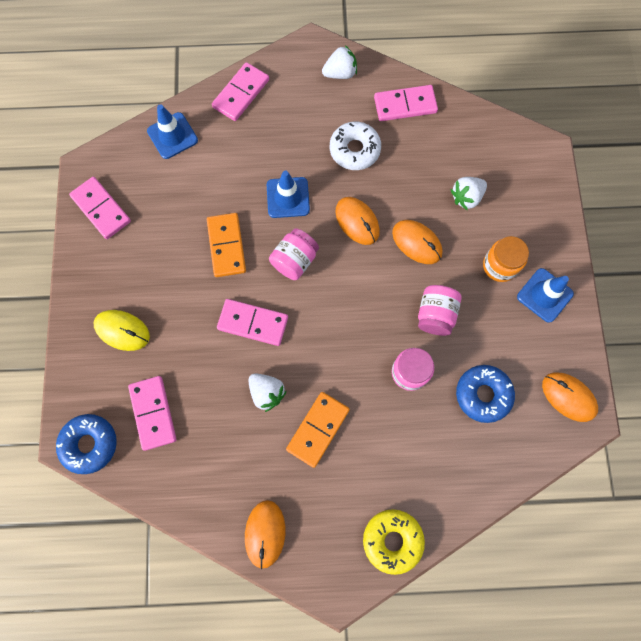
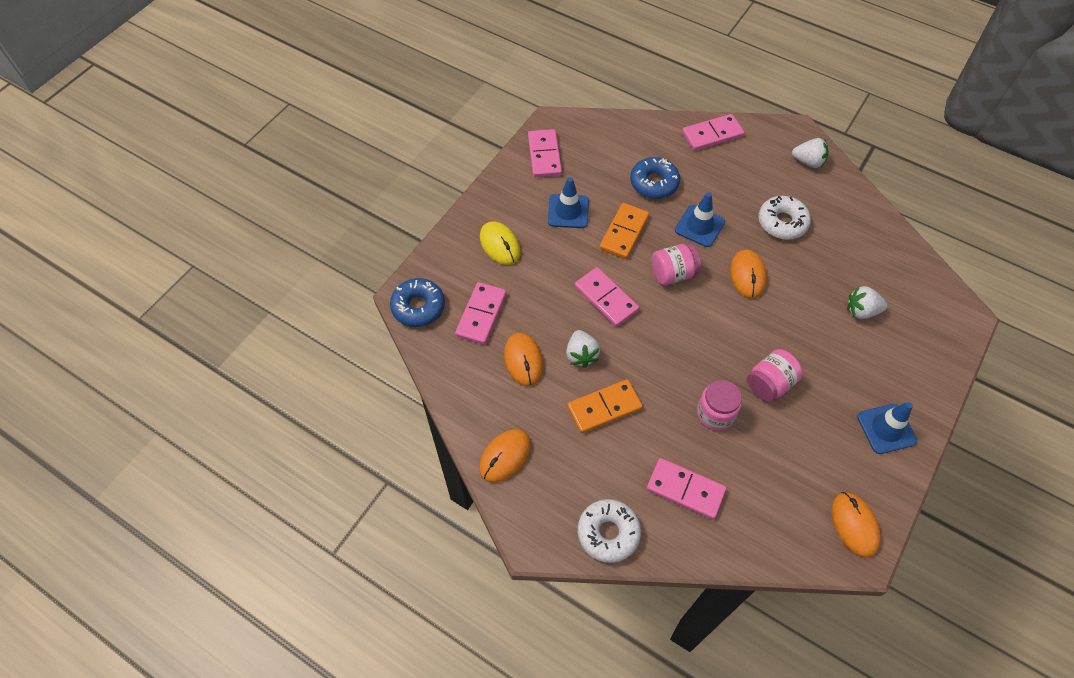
camera: 35 degrees right, 15 degrees down
blue traffic cone [147,104,198,159] -> blue traffic cone moved to [548,177,589,228]
yellow donut [363,509,425,575] -> white donut [578,499,641,563]
pink domino [374,85,438,121] -> pink domino moved to [647,458,726,519]
orange mouse [392,220,442,264] -> orange mouse moved to [504,333,543,386]
blue donut [456,365,515,423] -> blue donut moved to [630,157,680,199]
orange jar [483,236,529,282] -> none

